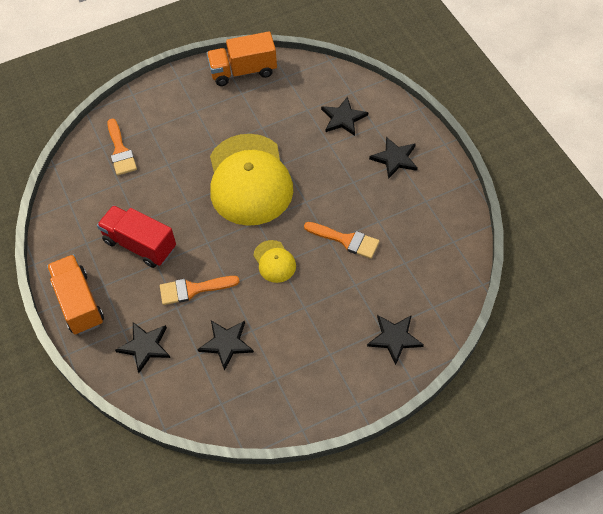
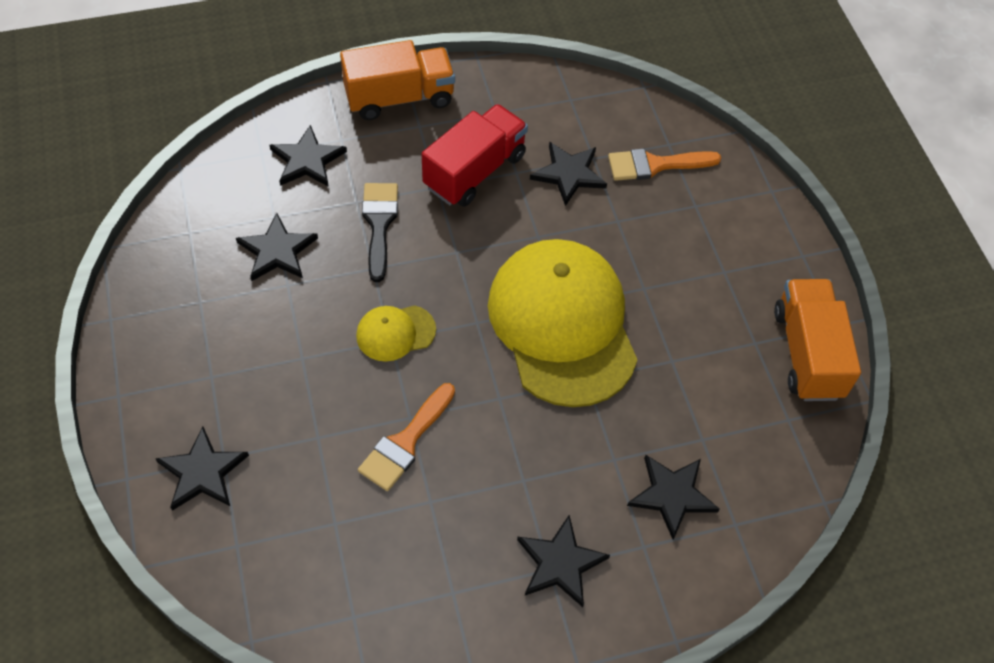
camera: 95 degrees right, 0 degrees up
orange brush [160,276,240,305] -> black brush [362,183,398,282]
yellow cap [210,134,293,226] -> yellow cap turned 75 degrees clockwise [488,239,637,407]
none -> black star [530,142,607,206]

